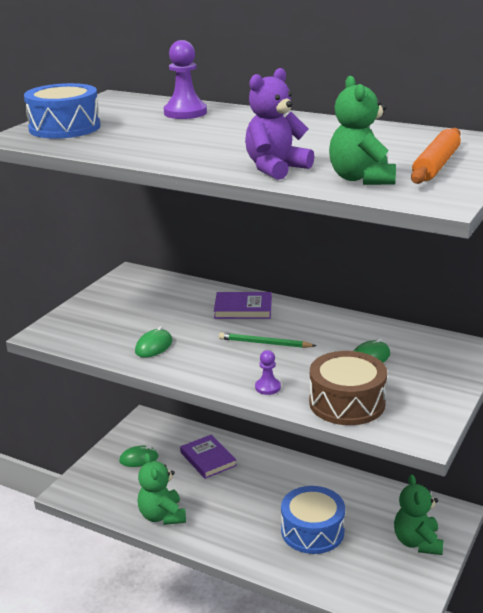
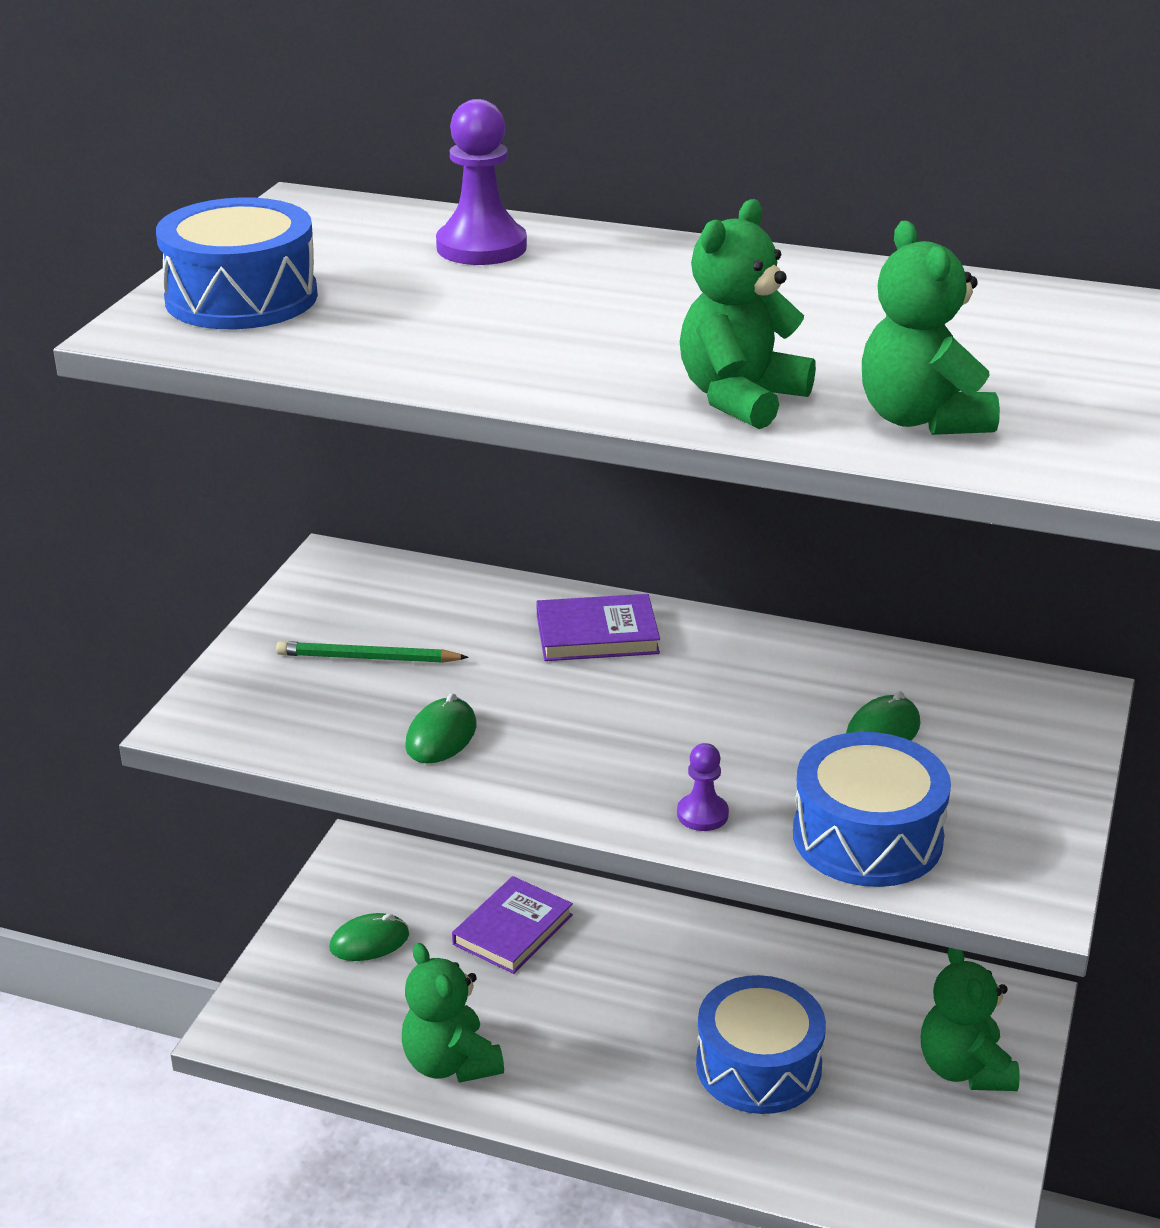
camera: 10 degrees left, 5 degrees up
purple book [180,435,237,479] -> purple book turned 75 degrees clockwise [452,876,573,974]
green pencil [219,332,316,348] -> green pencil moved to [276,641,469,663]
purple teddy bear [245,68,315,180] -> green teddy bear [680,199,816,429]
brown drum [309,351,387,425] -> blue drum [793,732,951,887]
orange rolling pin [411,128,461,184] -> none

